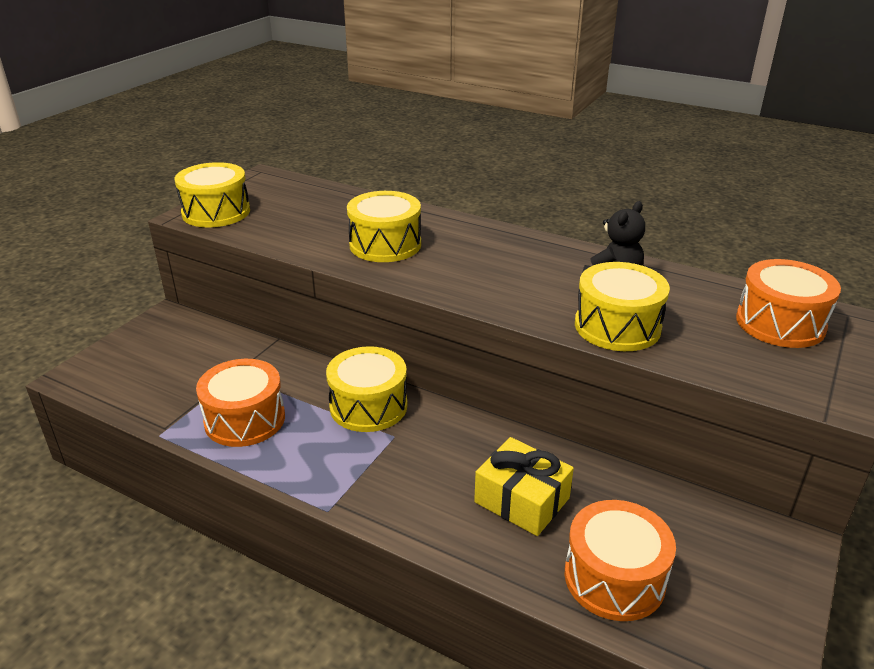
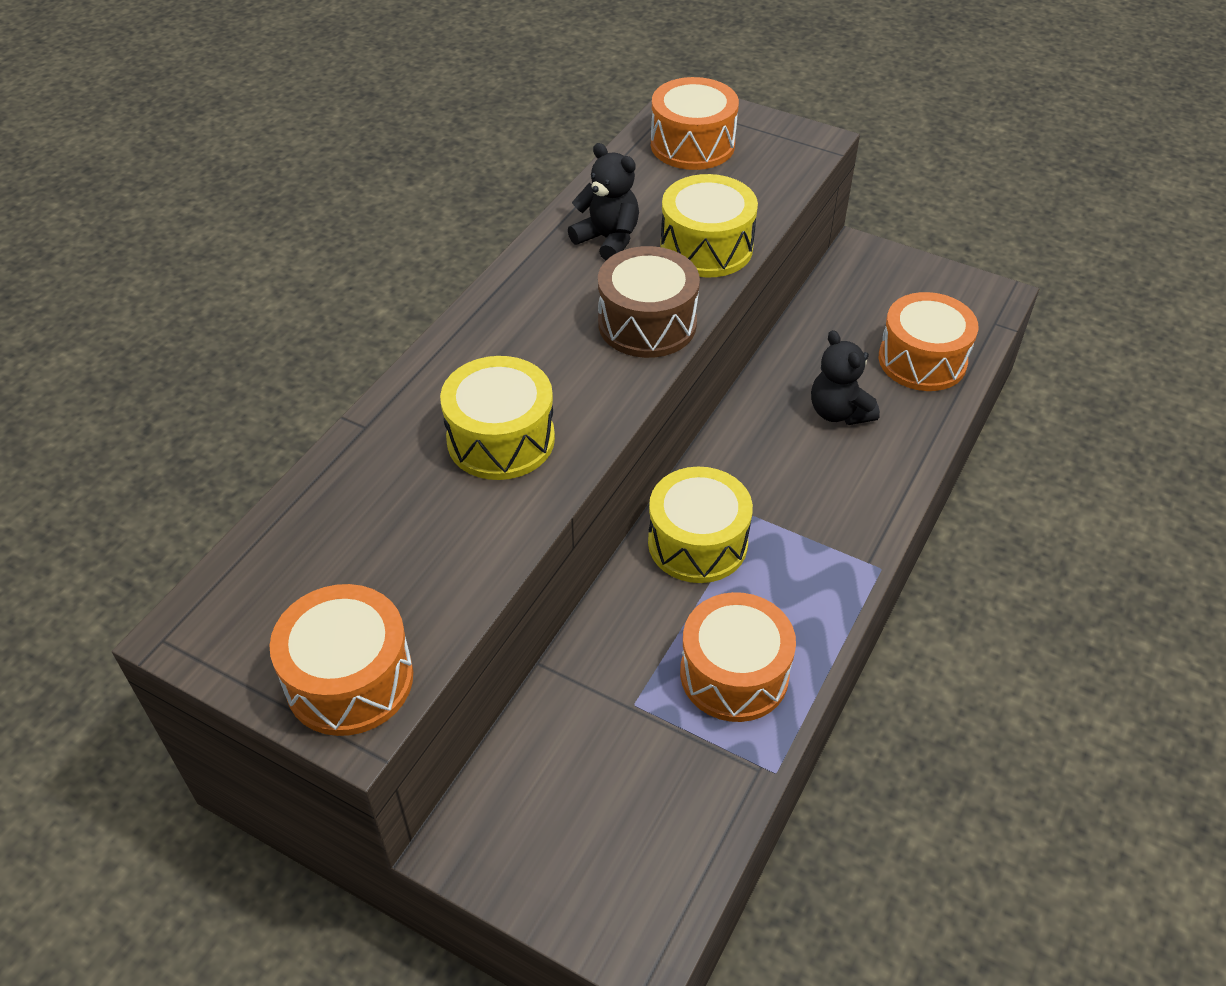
camera: 90 degrees left, 15 degrees up
yellow drum [175,162,250,227] -> orange drum [270,584,413,736]
yellow gift [474,437,574,536] -> black teddy bear [811,330,880,425]
none -> brown drum [598,246,700,358]

